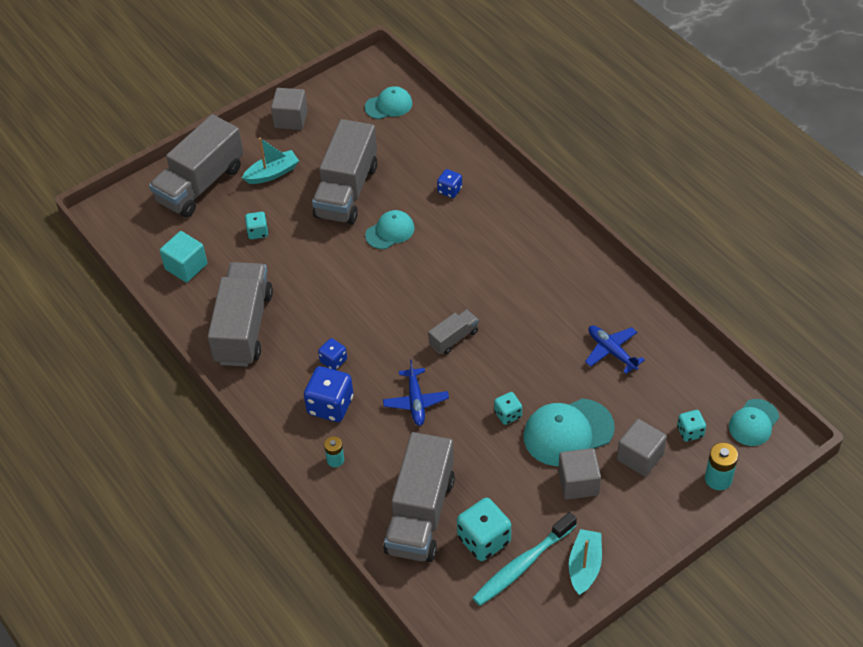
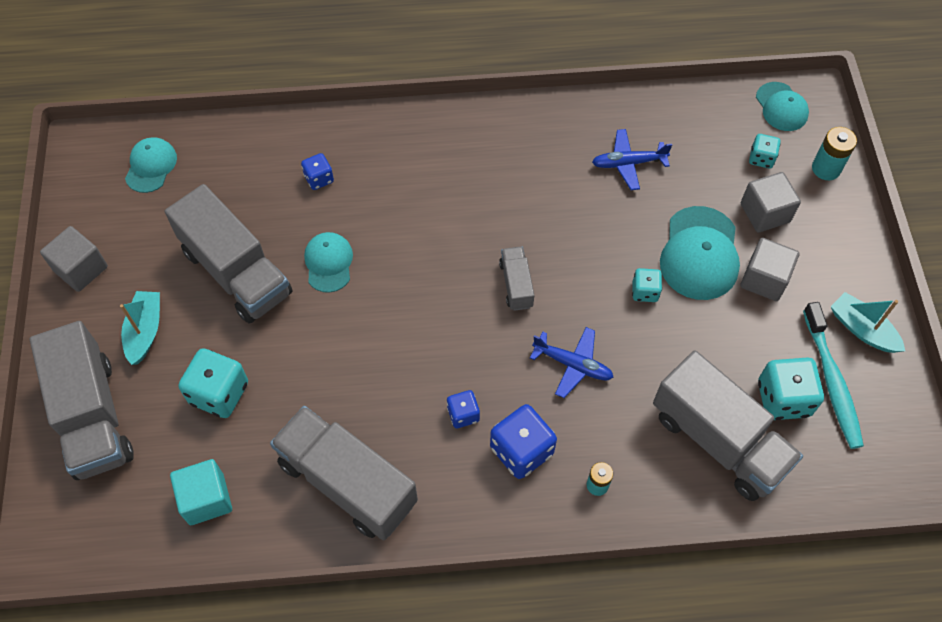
camera: 60 degrees left, 10 degrees up
turquoise dice [245,212,268,239] -> turquoise dice [179,348,248,418], size x1.78

